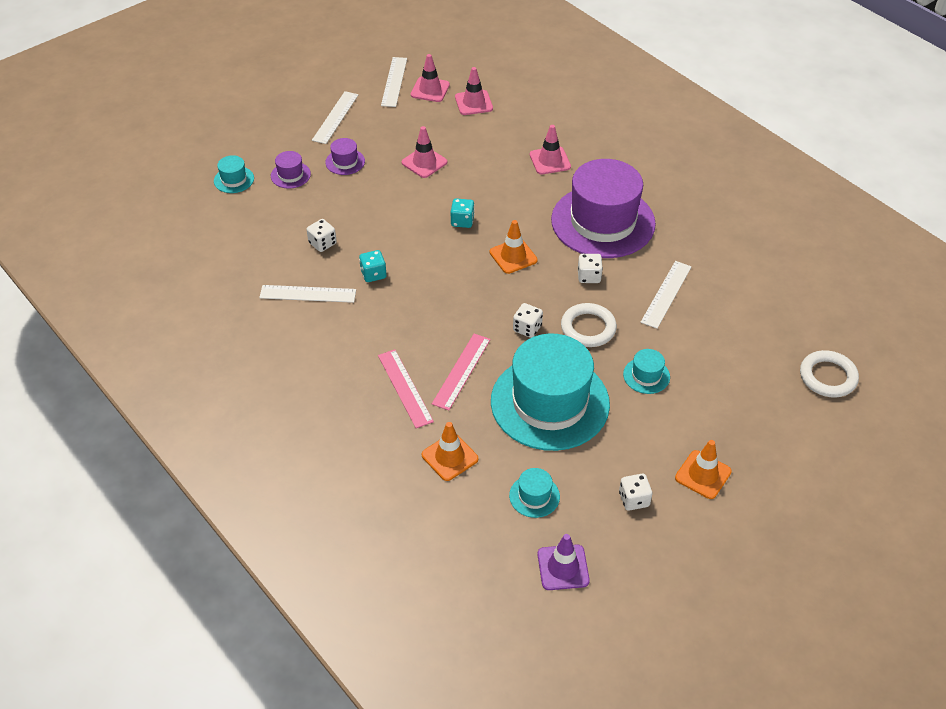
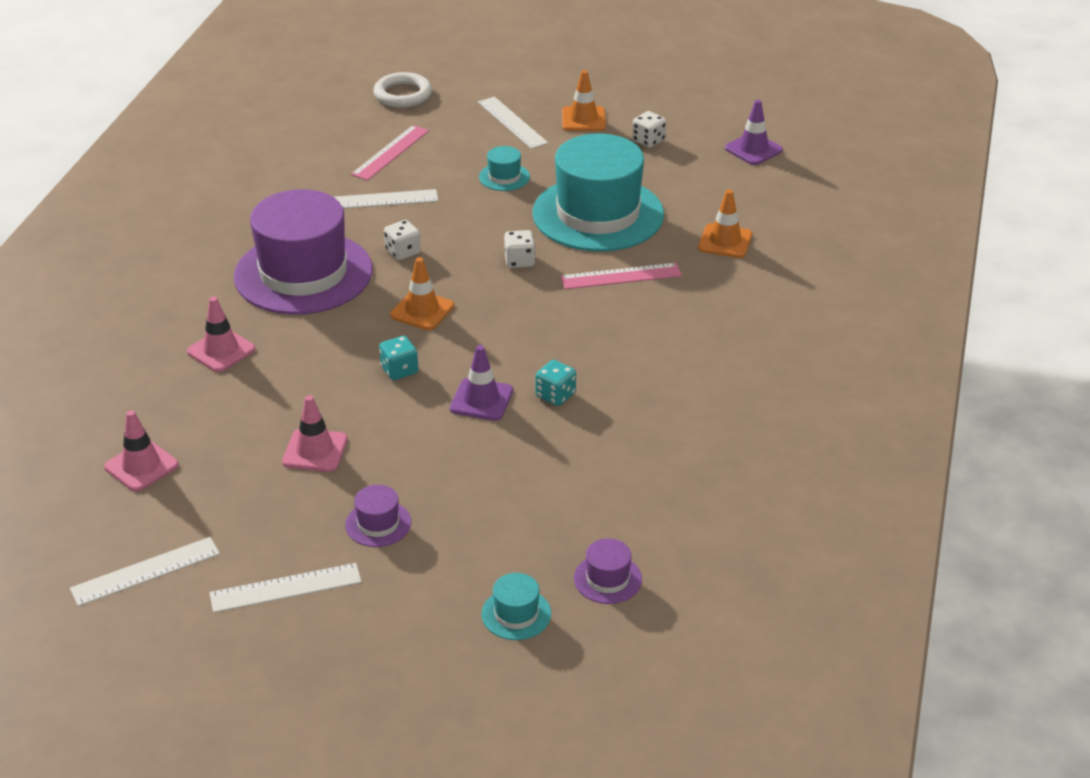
camera: 125 degrees left, 10 degrees down
white ruler [259,285,356,303] -> white ruler moved to [478,97,548,149]
purple hat [271,151,311,188] -> purple hat moved to [574,538,642,604]
white dice [307,219,337,252] -> none
pink ruler [378,349,434,428] -> pink ruler moved to [351,125,429,181]
pink traffic cone [411,54,450,102] -> none
turquoise hat [509,468,560,518] -> none
white ring [561,303,617,347] -> none
none -> purple traffic cone [450,345,513,421]

